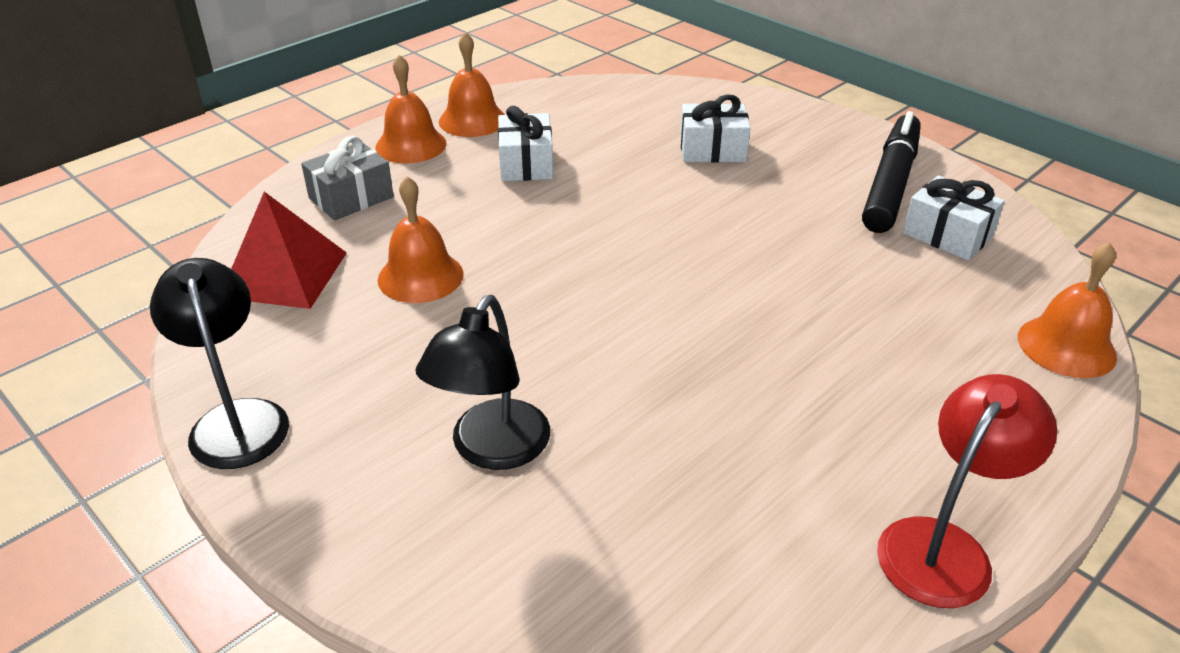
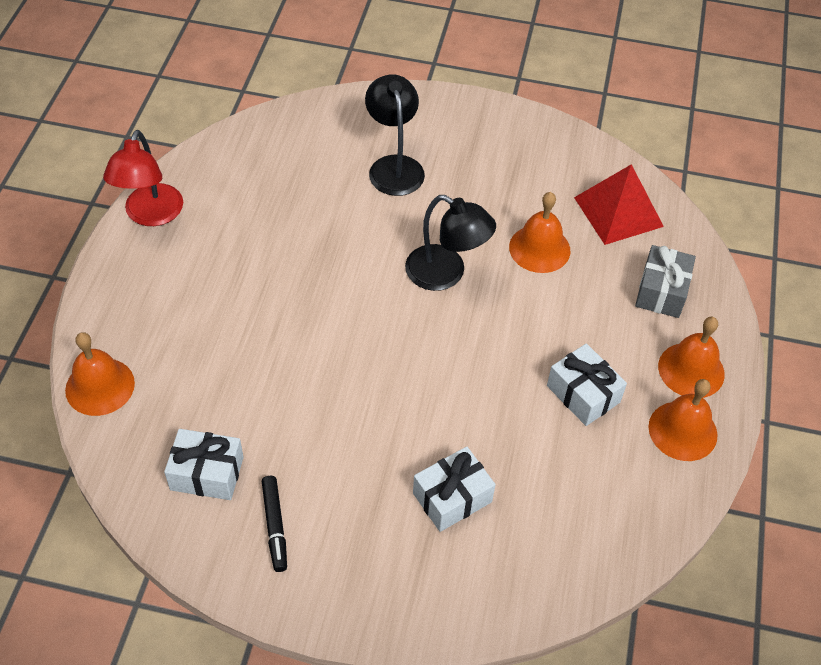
camera: 145 degrees right, 15 degrees up
black lamp [150,258,289,469] -> black lamp moved to [405,195,496,291]
black marker [862,111,921,233] -> black marker [262,476,287,572], size x0.51

